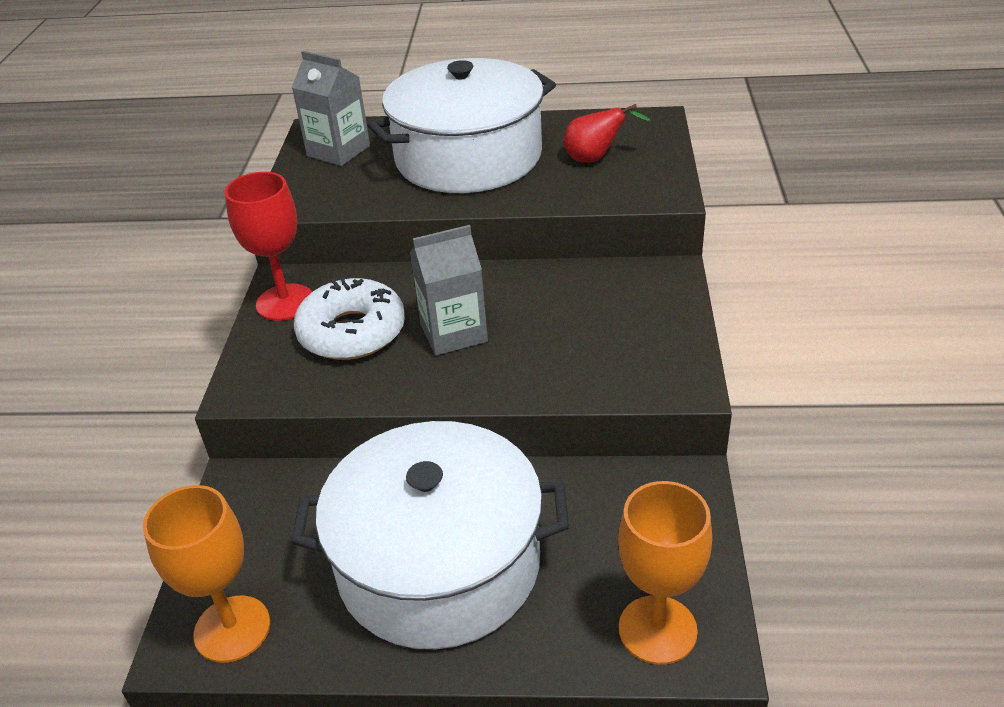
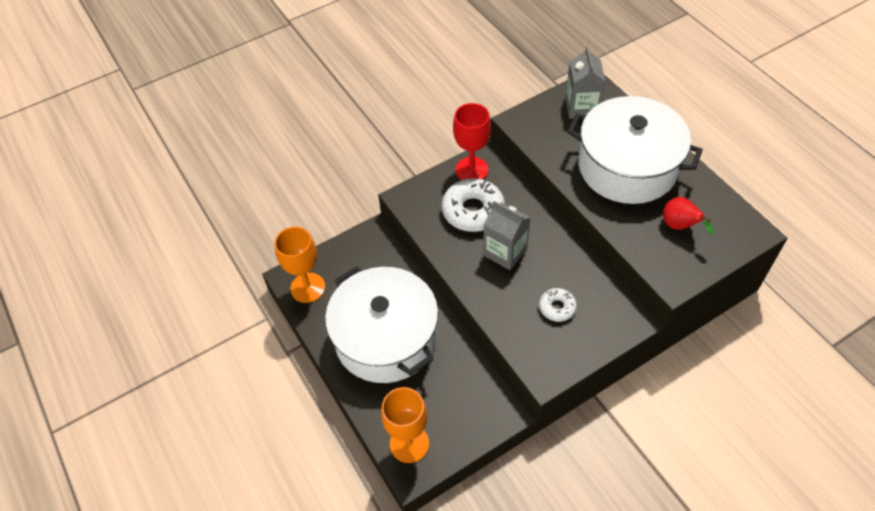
camera: 55 degrees right, 15 degrees up
none -> white donut [539,288,577,322]

